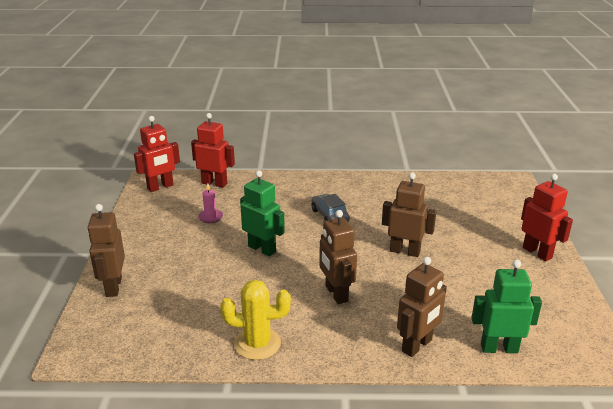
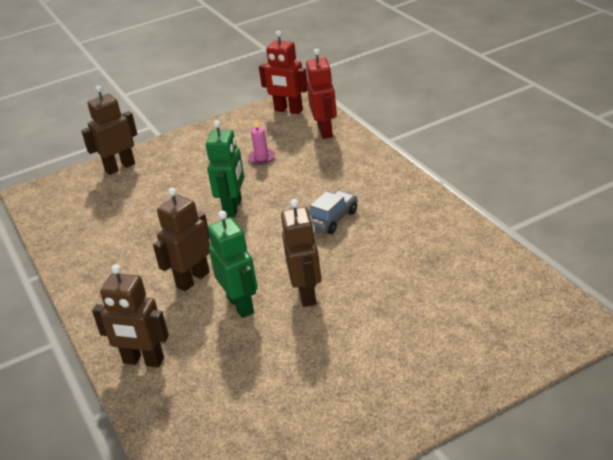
camera: 65 degrees right, 5 degrees up
yellow cactus [220,280,291,360] -> none
green robot [471,260,542,353] -> green robot moved to [208,211,258,318]
red robot [521,174,573,261] -> none

